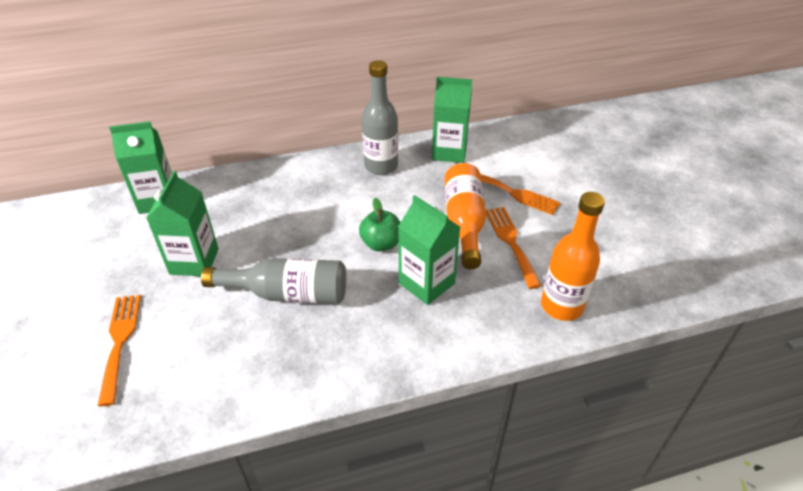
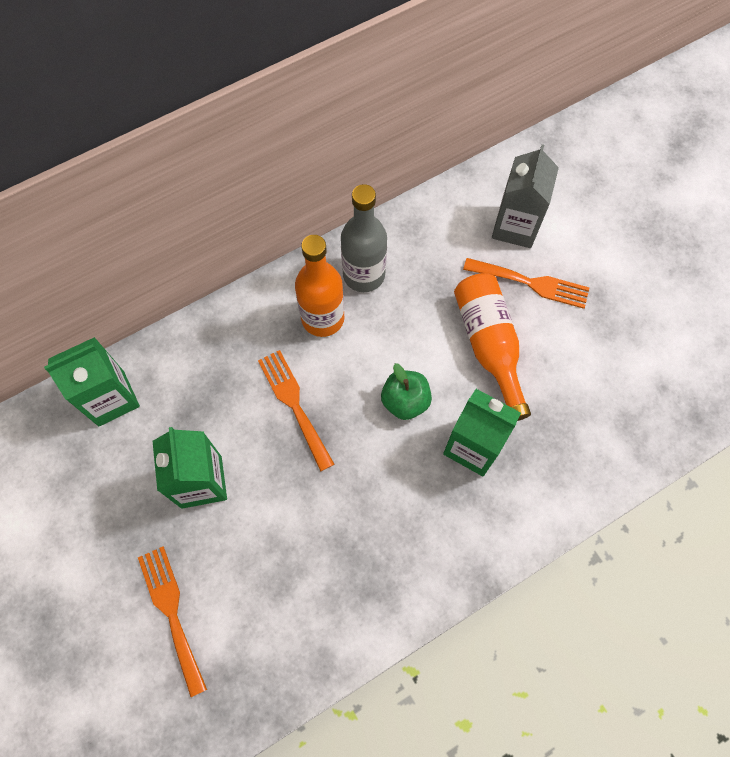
camera: 15 degrees left, 25 degrees up
grey bottle [201,258,346,304] -> none
green carton [432,77,472,163] -> none
orange fork [486,207,542,289] -> orange fork moved to [258,350,334,471]
orange bottle [541,192,605,321] -> orange bottle moved to [295,235,345,337]
none -> grey carton [492,144,559,248]

